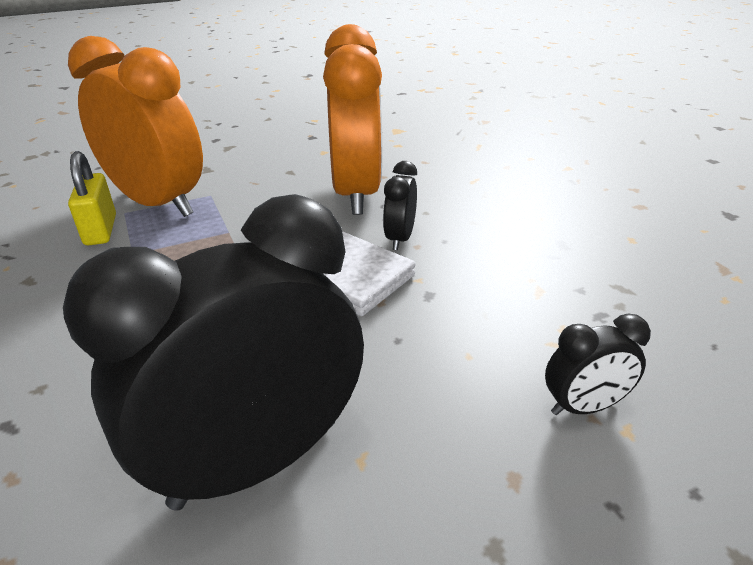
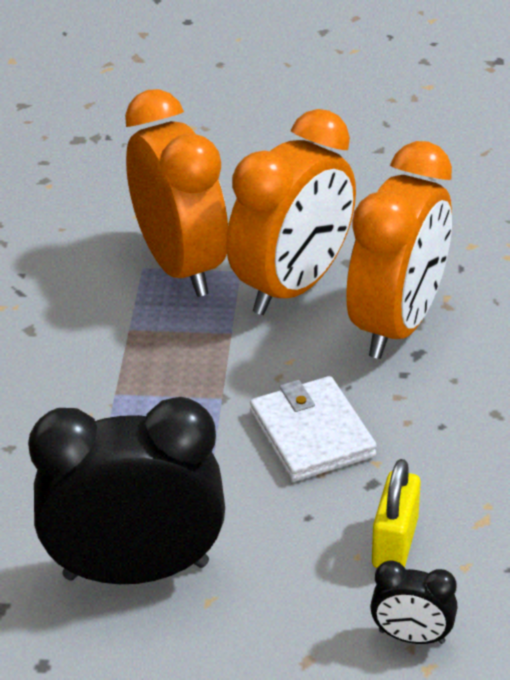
camera: 30 degrees right, 5 degrees up
yellow padlock [68,151,116,246] -> yellow padlock moved to [372,459,421,568]
black clock [383,161,417,250] -> none
none -> orange clock [226,109,356,315]

